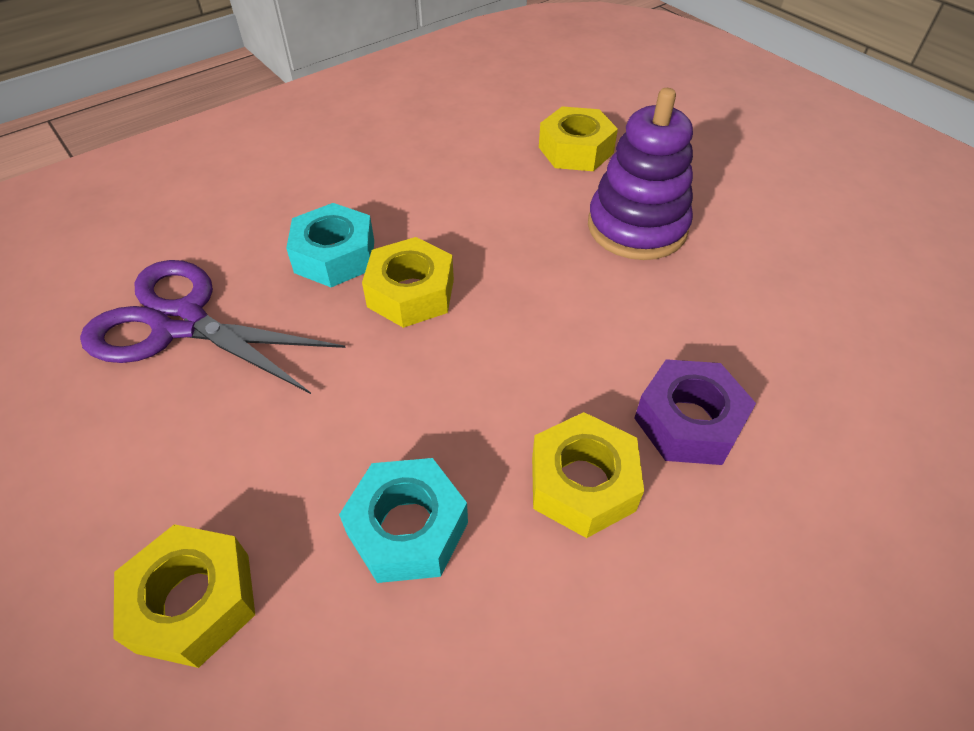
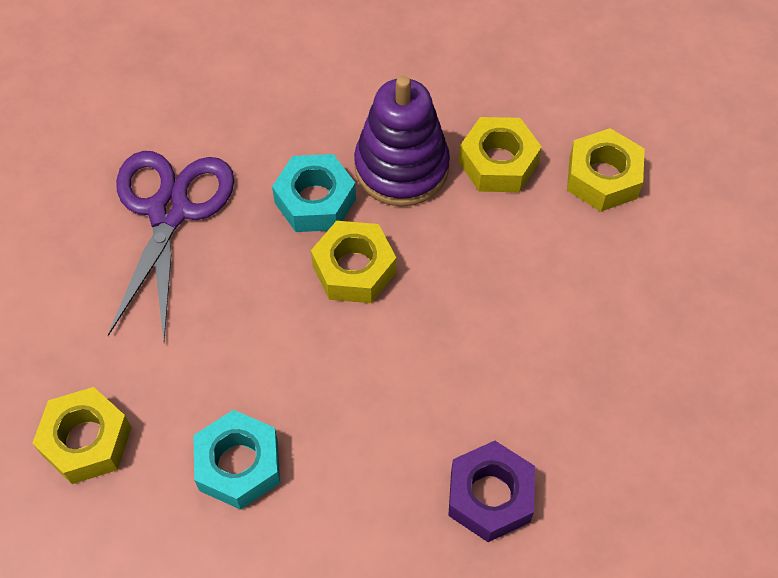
camera: 30 degrees right, 10 degrees up
purple scissors [80,260,346,394] -> purple scissors turned 45 degrees clockwise [108,151,234,341]
yellow nut [532,412,644,538] -> yellow nut moved to [459,117,542,192]
purple stacking toy [588,88,693,260] -> purple stacking toy moved to [354,76,450,206]

